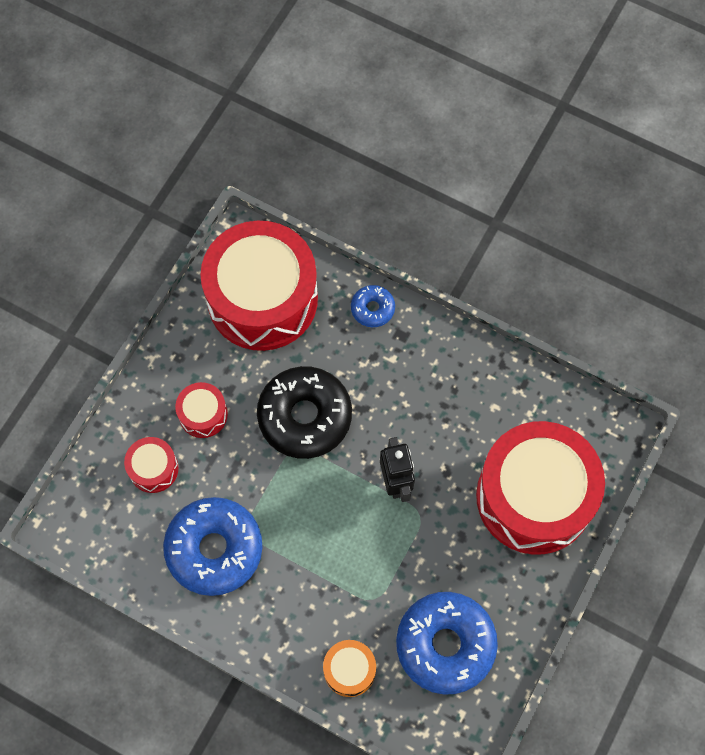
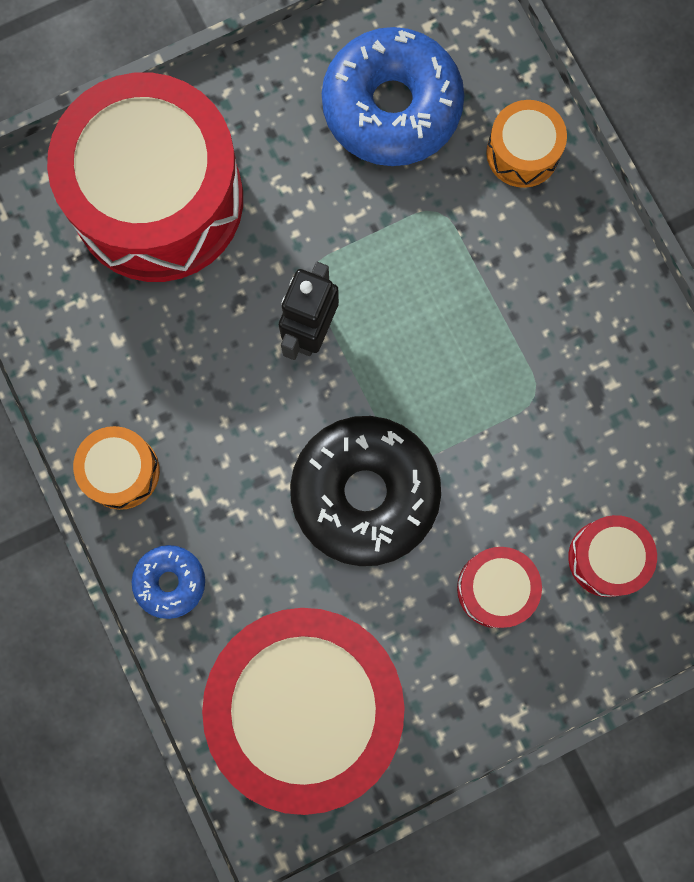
camera: 145 degrees left, 10 degrees up
blue donut [163,497,263,596] -> none
none -> orange drum [73,426,160,510]

